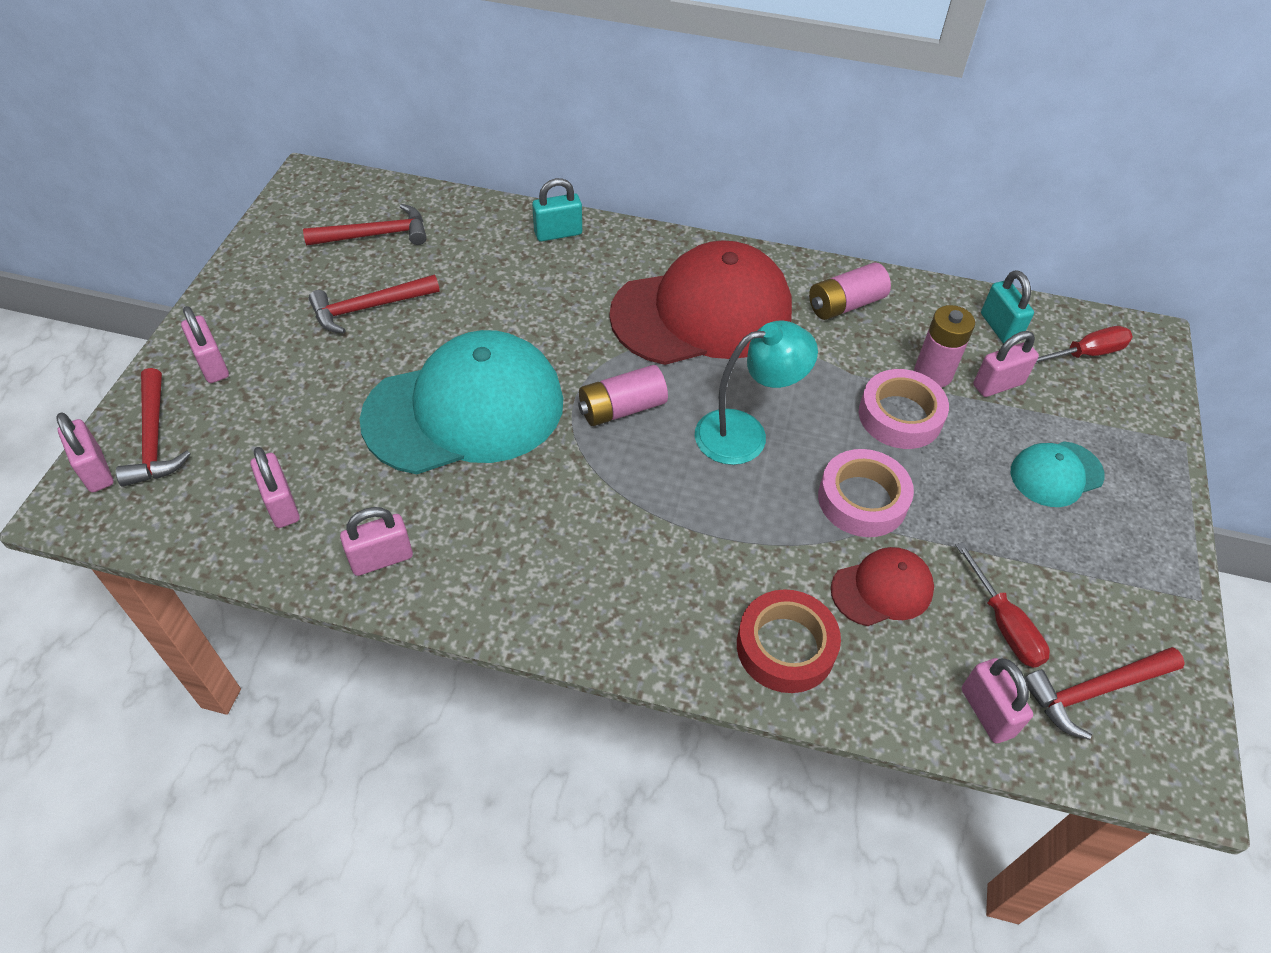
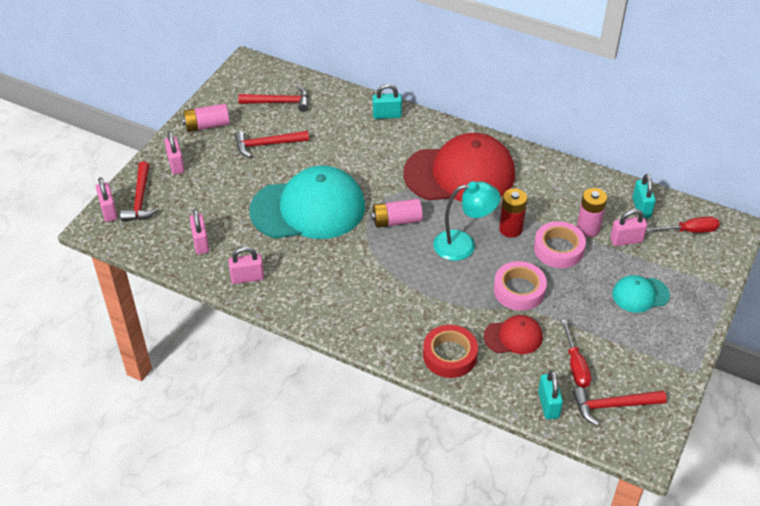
camera: 15 degrees right, 5 degrees down
pink battery [809,262,891,320] -> pink battery moved to [182,103,230,132]
pink padlock [962,658,1033,743] -> turquoise padlock [538,370,563,420]
none -> red battery [499,189,527,238]

